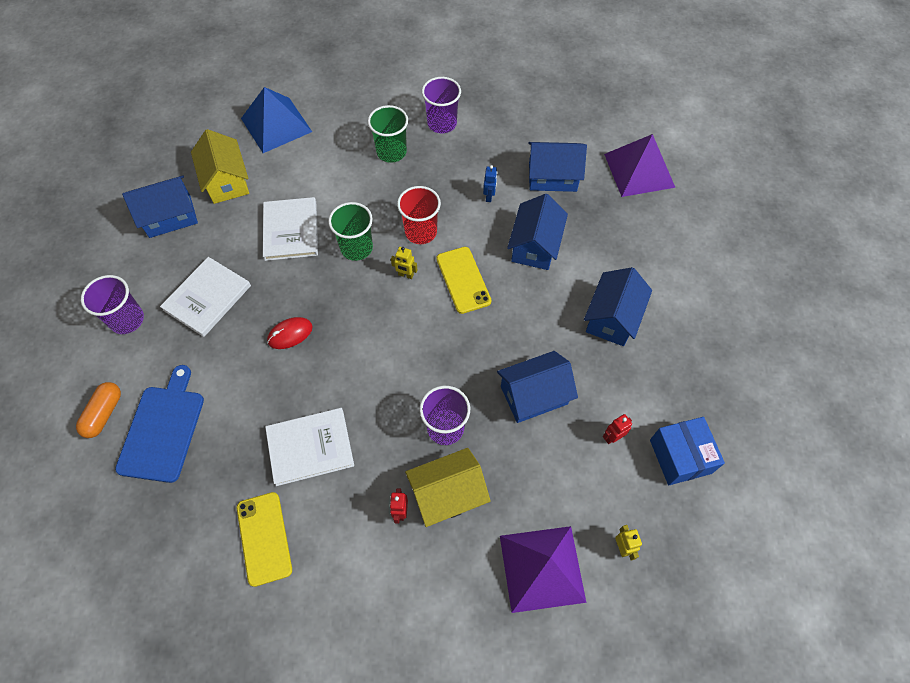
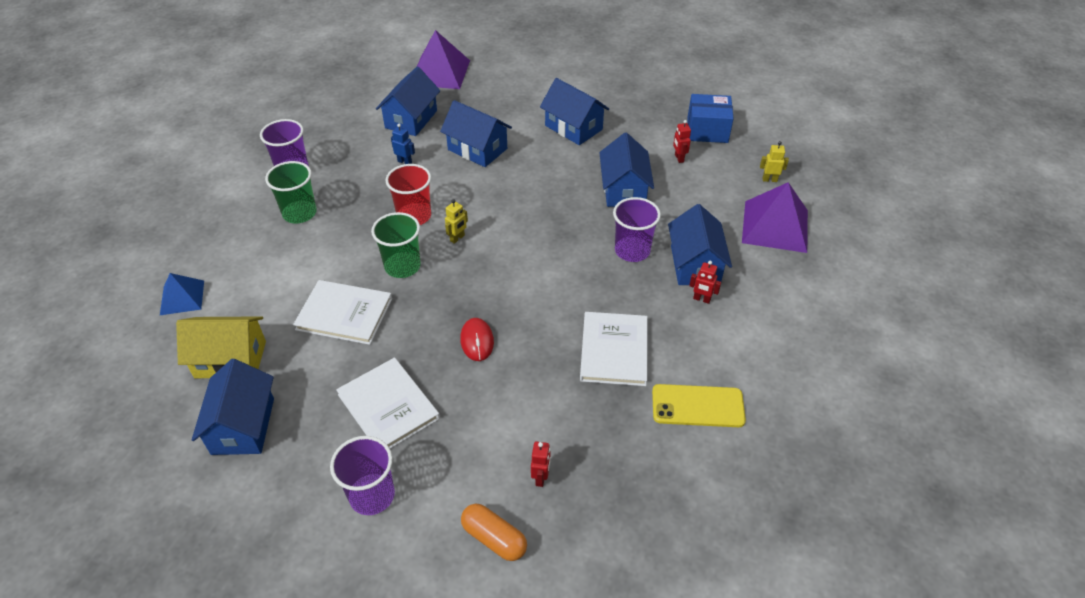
camera: 70 degrees left, 15 degrees down
blue cutting board [115,365,204,483] -> red robot [531,441,550,487]
blue pyramid [241,87,312,153] -> blue pyramid [160,273,204,315], size x0.58
yellow house [405,448,491,527] -> blue house [668,204,732,285]
yellow phone [436,247,491,314] -> none

